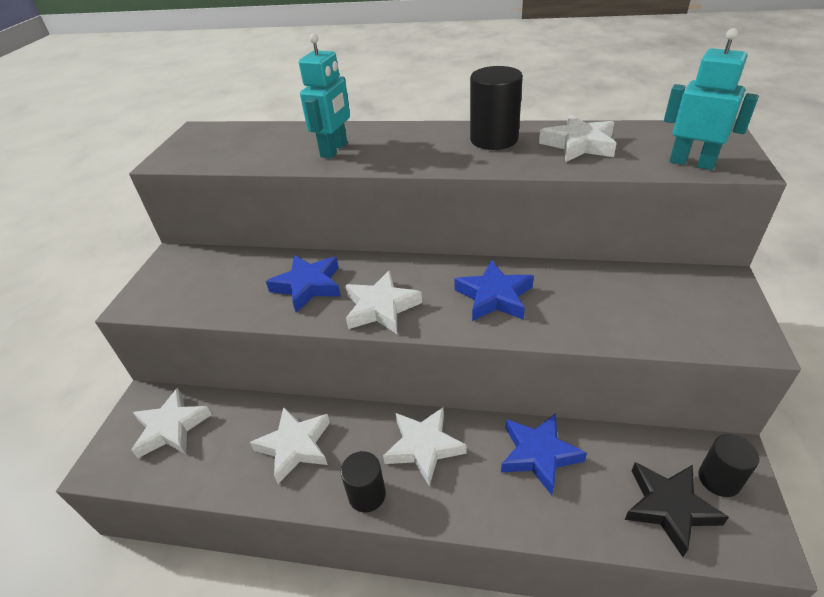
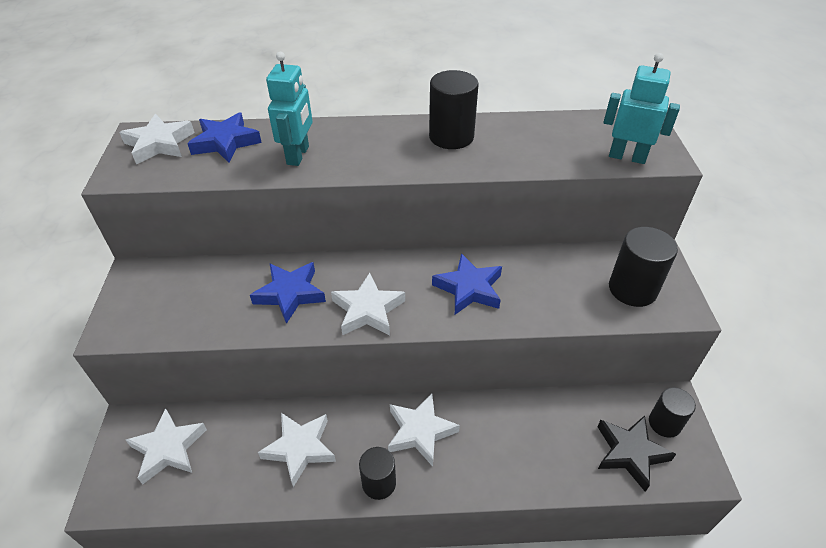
camera: 15 degrees left, 5 degrees up
blue star [501,413,587,495] -> blue star moved to [187,112,262,163]
white star [539,114,617,162] -> white star moved to [119,114,195,165]
none -> black cylinder [609,227,678,307]

